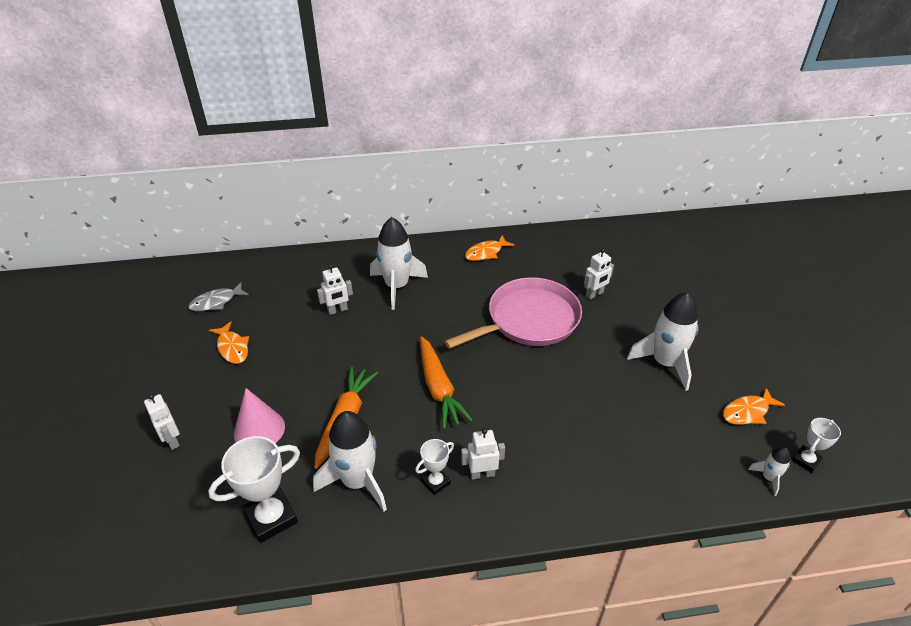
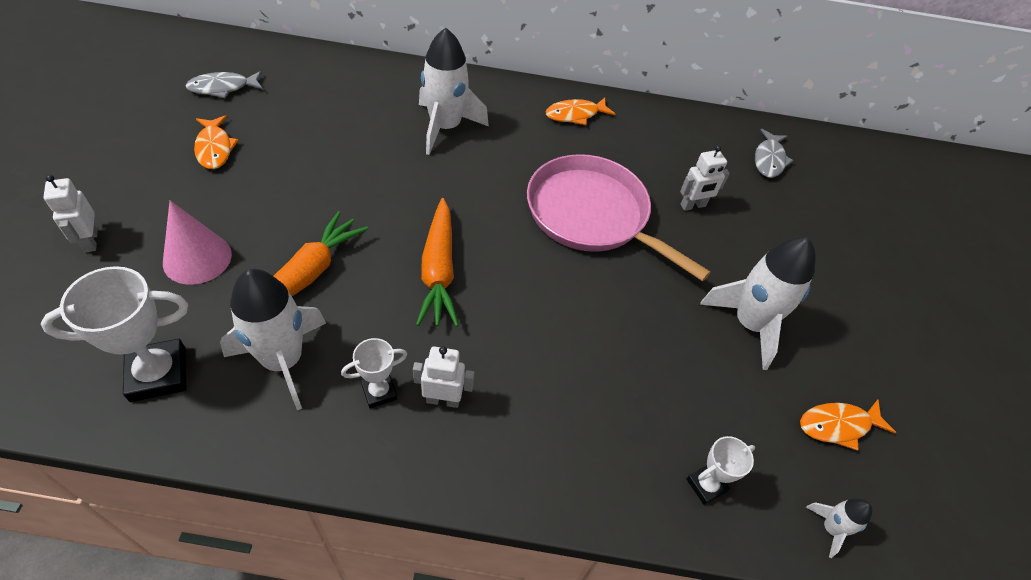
camera: 10 degrees right, 10 degrees up
white robot [317,264,353,315] -> none
pink pan [444,277,582,349] -> pink pan turned 120 degrees counterclockwise [527,154,711,281]
white trophy [792,418,841,473] -> white trophy moved to [686,436,755,505]
none -> grey fish [755,129,793,178]

